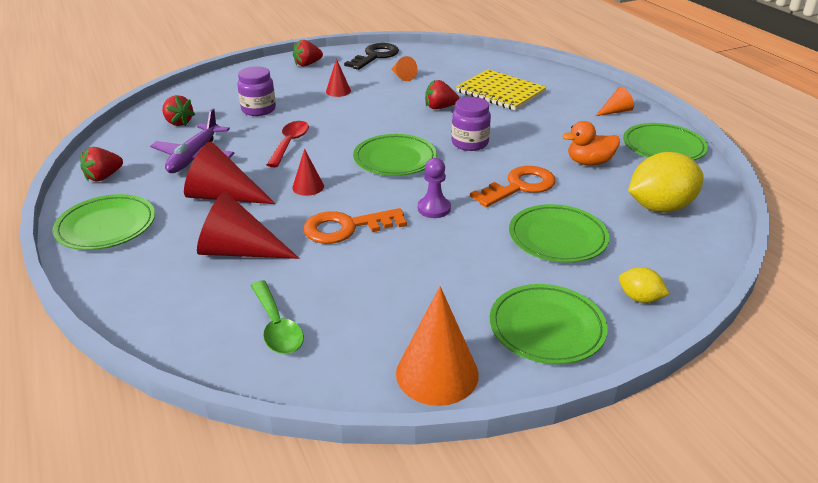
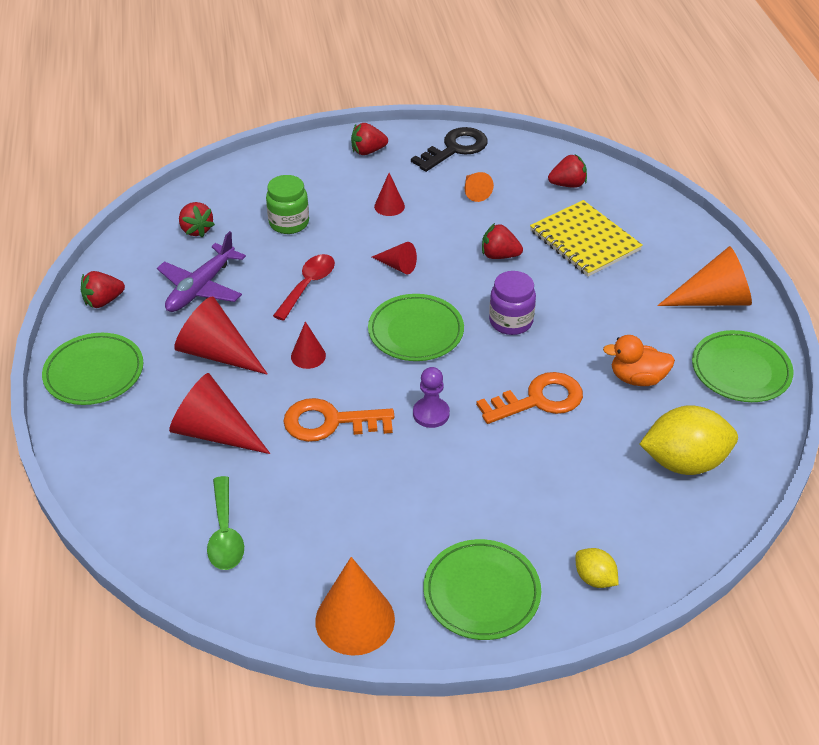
camera: 15 degrees right, 10 degrees up
purple jar [237,66,276,116] -> green jar [266,175,309,234]
green plate [509,204,609,263] -> none
orange cone [596,87,634,116] -> orange cone [657,246,752,306], size x1.86
none -> red cone [372,242,417,274]
none -> red strawberry [548,154,587,188]

